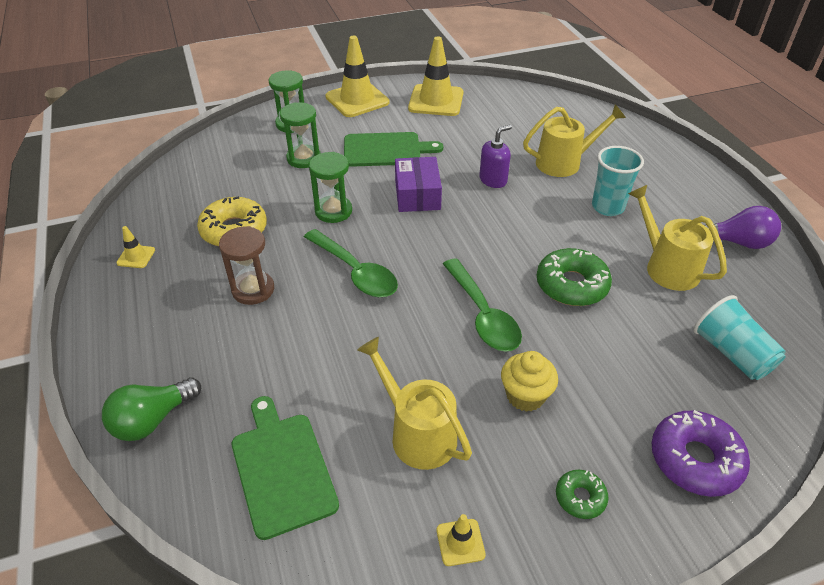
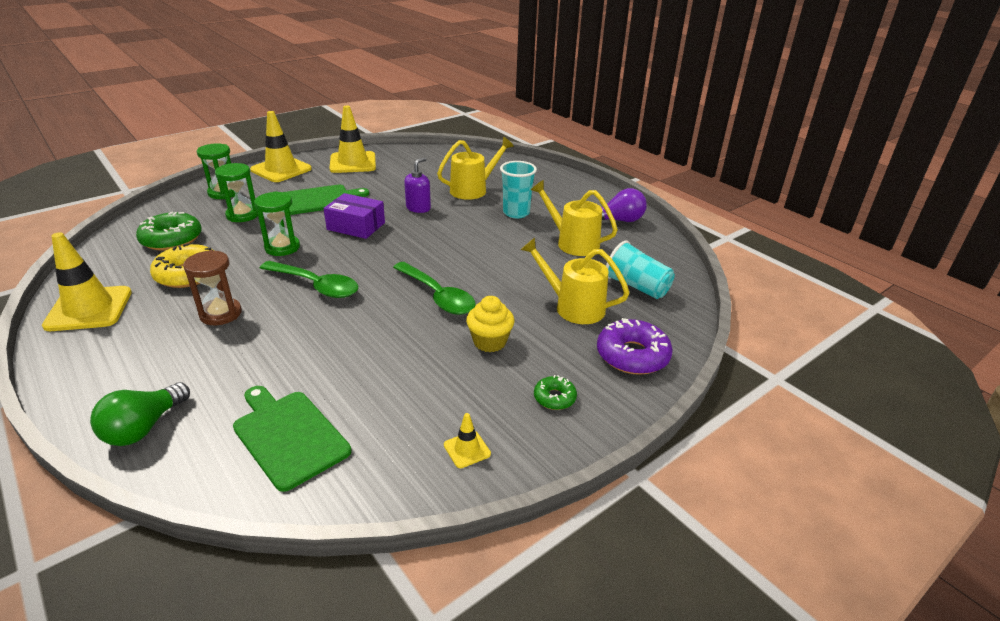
camera: 20 degrees left, 10 degrees down
yellow traffic cone [116,226,155,268] -> yellow traffic cone [42,232,132,331], size x2.22
yellow watering can [357,337,472,470] -> yellow watering can moved to [521,237,629,324]
purple box [395,157,442,212] -> purple box turned 45 degrees counterclockwise [323,193,385,239]
green donut [536,248,612,306] -> green donut moved to [136,212,202,251]

